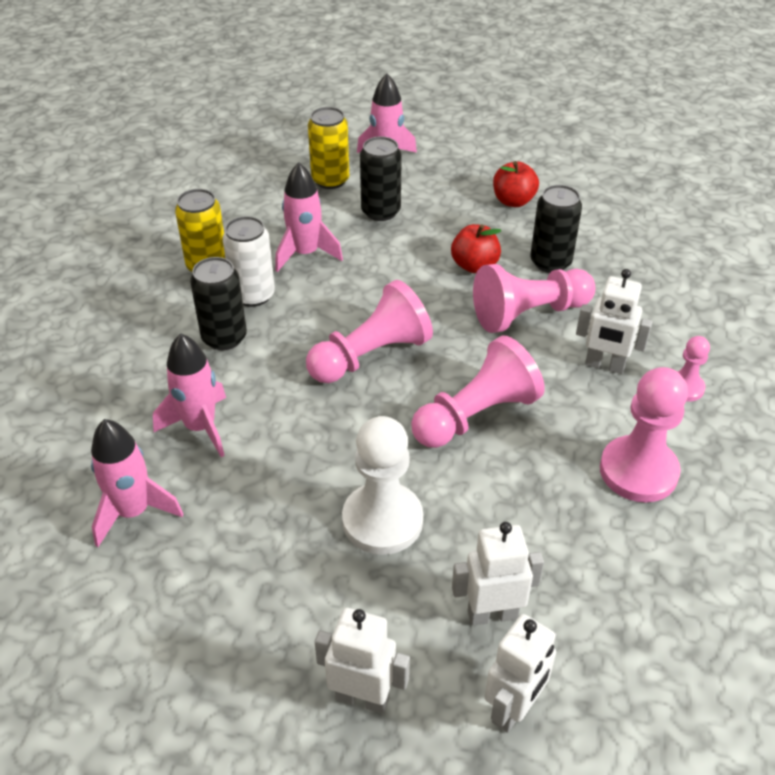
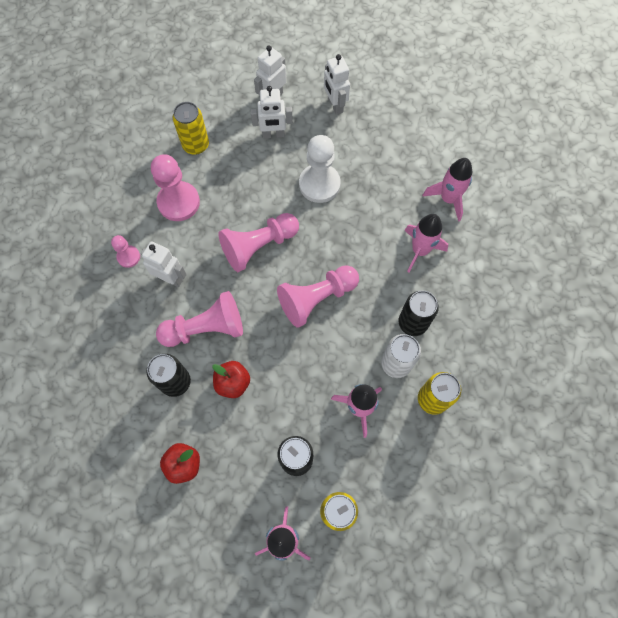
camera: 175 degrees left, 25 degrees up
white robot [315,608,410,714] -> white robot turned 45 degrees clockwise [324,54,350,115]
none -> yellow can [173,102,209,155]

